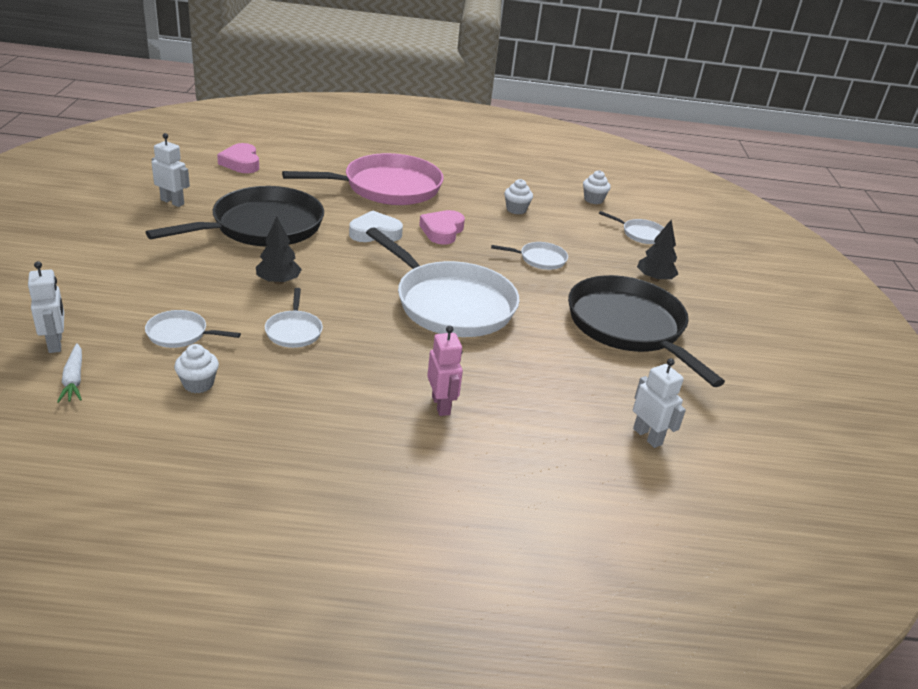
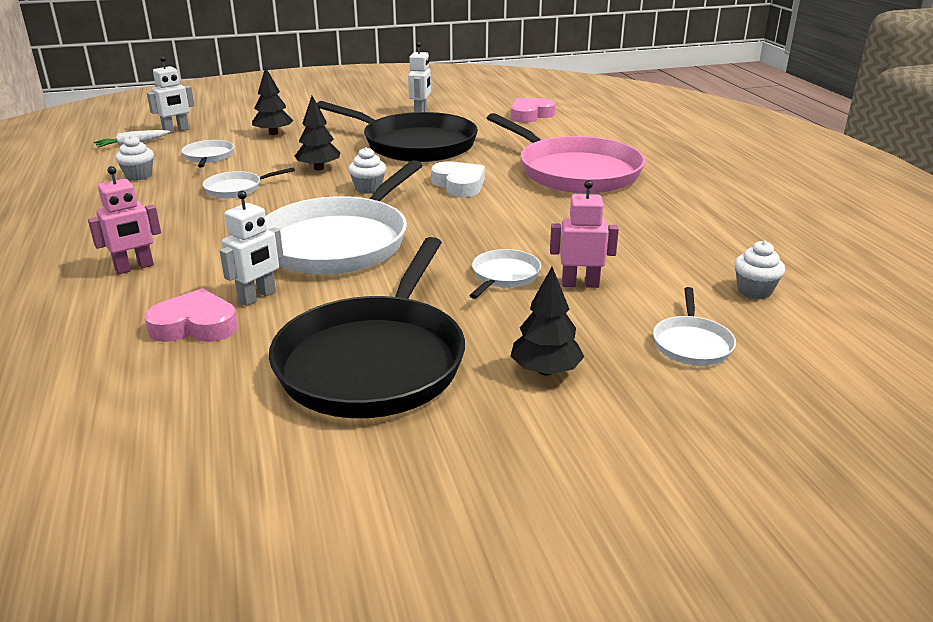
camera: 75 degrees right, 5 degrees down
pink heart [419,210,465,245] -> pink heart moved to [144,288,238,342]
white pan [491,242,568,270] -> white pan turned 135 degrees counterclockwise [469,249,541,299]
white cupcake [504,179,533,214] -> white cupcake moved to [348,147,386,194]
black pan [568,275,725,387] -> black pan turned 150 degrees clockwise [269,237,465,418]
white robot [633,358,686,448] -> white robot moved to [220,191,283,306]
none -> black tree [252,66,293,135]
none -> pink robot [550,180,619,288]

